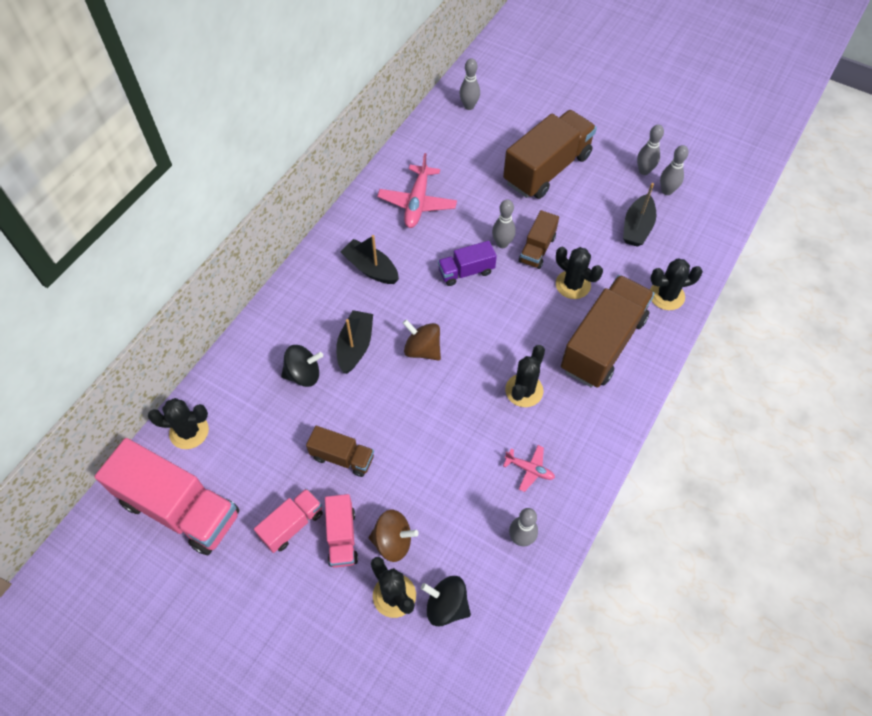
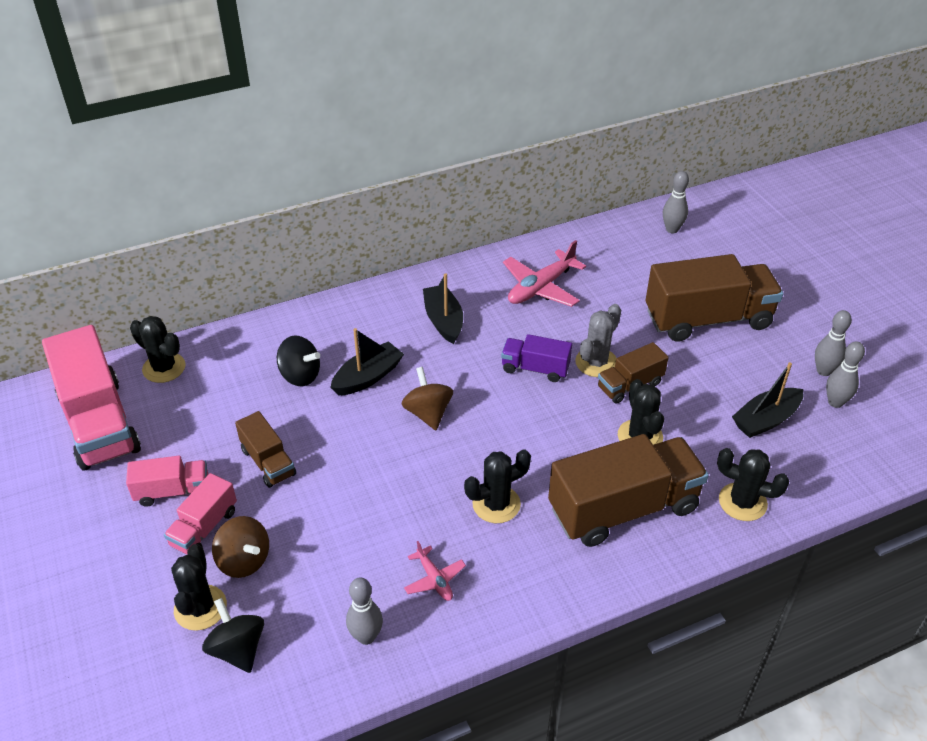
camera: 35 degrees right, 15 degrees down
grey bowling pin [492,199,516,248] -> grey cactus [575,304,621,377]

